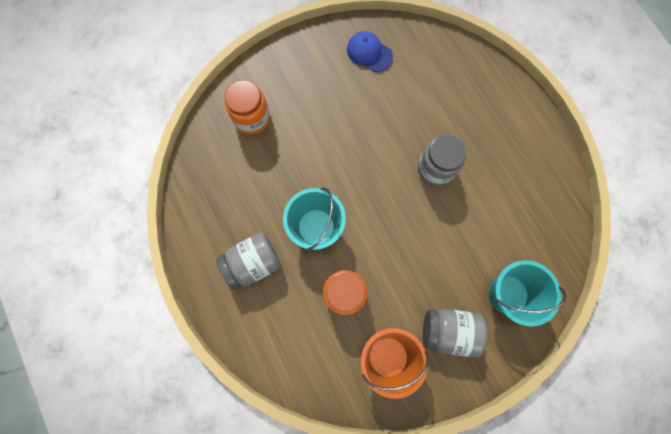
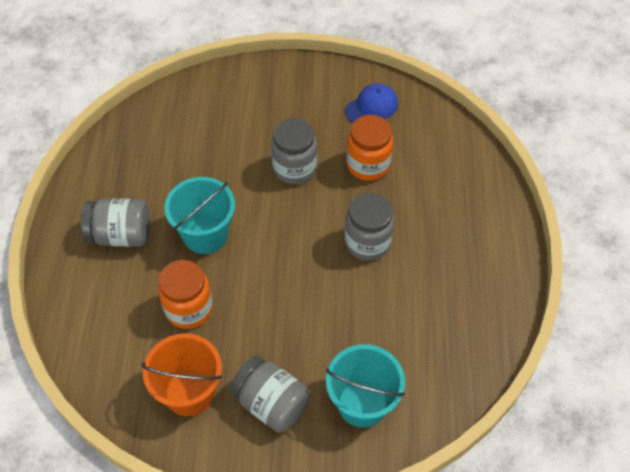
camera: 30 degrees right, 20 degrees down
orange jar [224,80,270,134] -> orange jar moved to [346,115,393,181]
blue cap [347,31,393,72] -> blue cap turned 75 degrees clockwise [346,83,398,123]
none -> grey jar [271,118,317,184]

